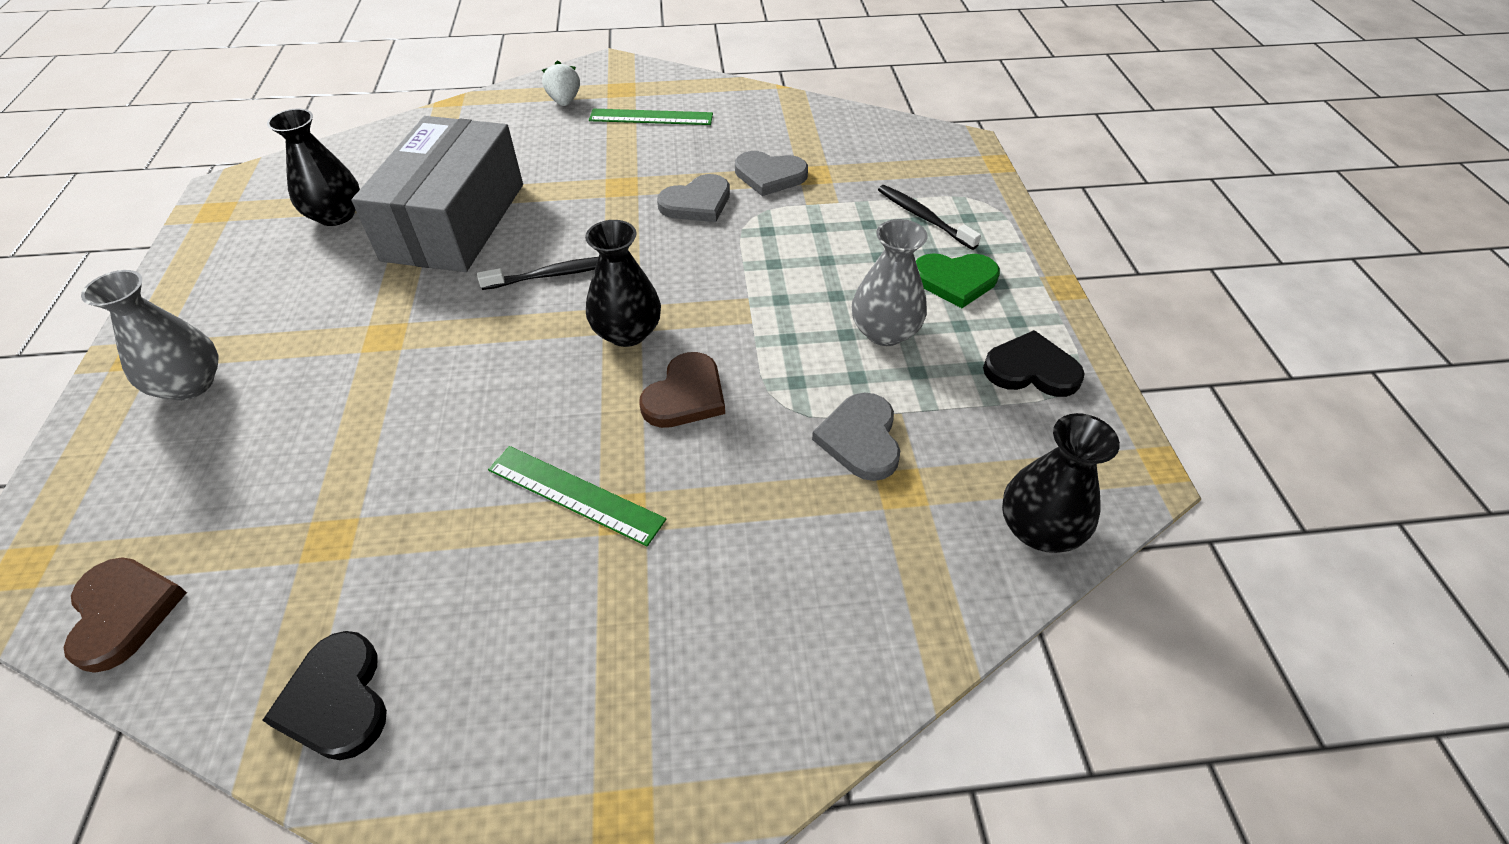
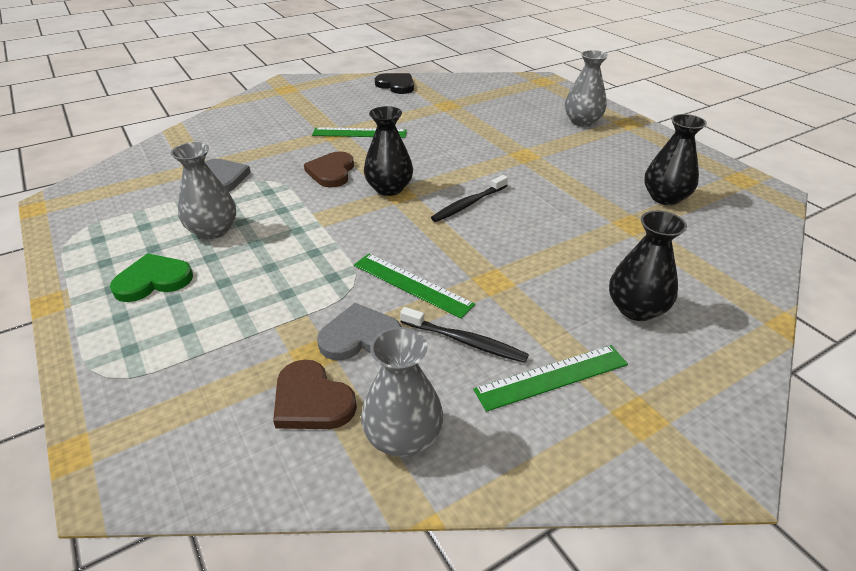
camera: 155 degrees right, 10 degrees down
brown heart [64,557,187,673] -> brown heart moved to [273,360,357,429]
grey box [352,116,523,272] -> none
white strawberry [542,61,580,106] -> none
grey heart [657,174,730,222] -> green ruler [354,254,475,319]
black toothbrush [878,185,981,250] -> black toothbrush moved to [400,307,529,363]
black heart [983,330,1085,397] -> none
black vase [1002,413,1120,553] -> black vase moved to [609,211,687,321]
none -> grey vase [361,327,443,457]

